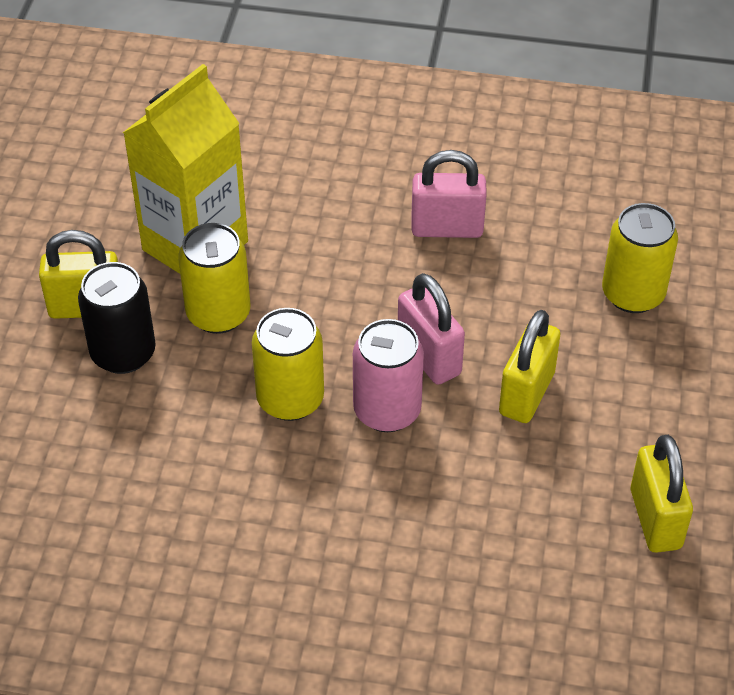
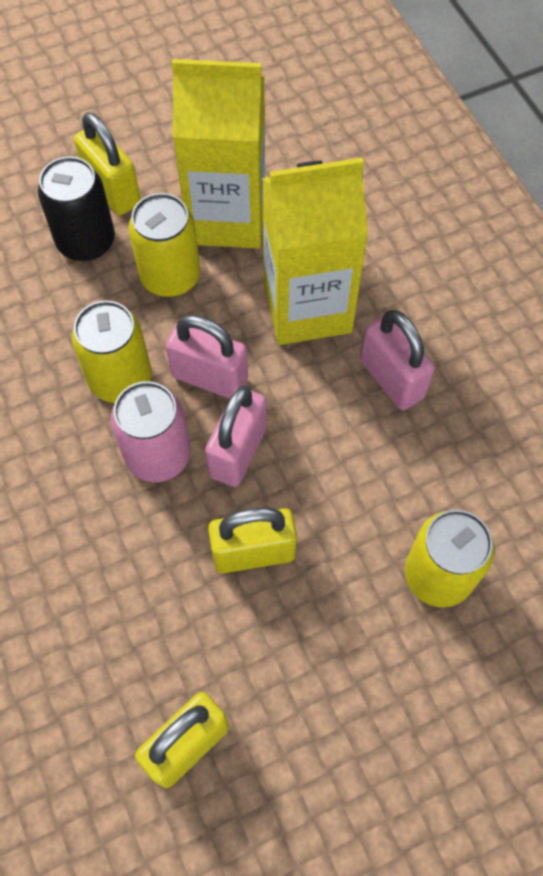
camera: 55 degrees right, 15 degrees up
none -> pink padlock [166,315,248,399]
none -> yellow carton [262,157,368,345]

